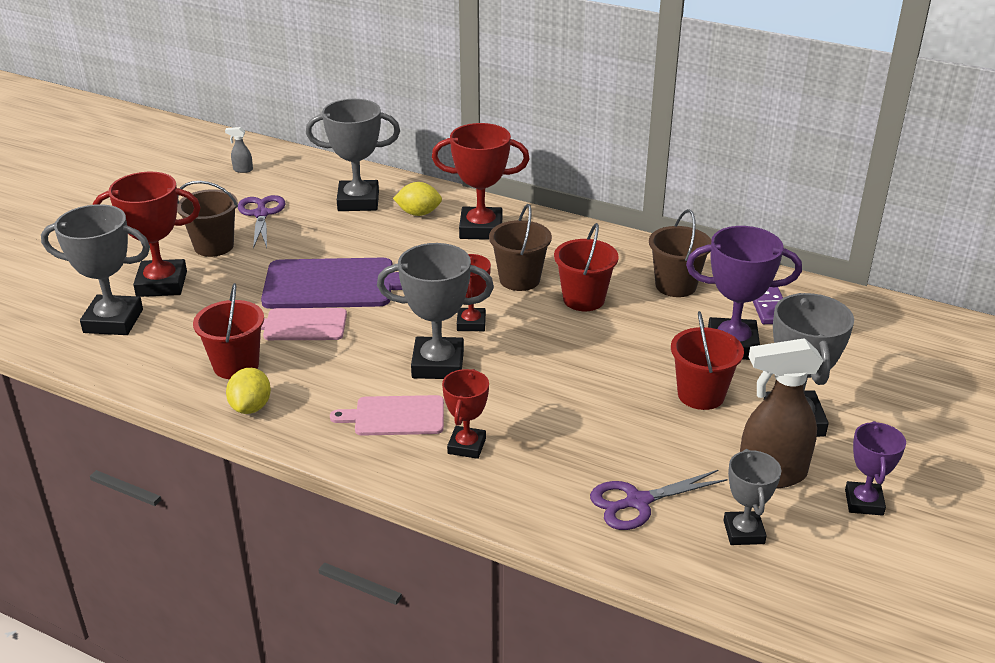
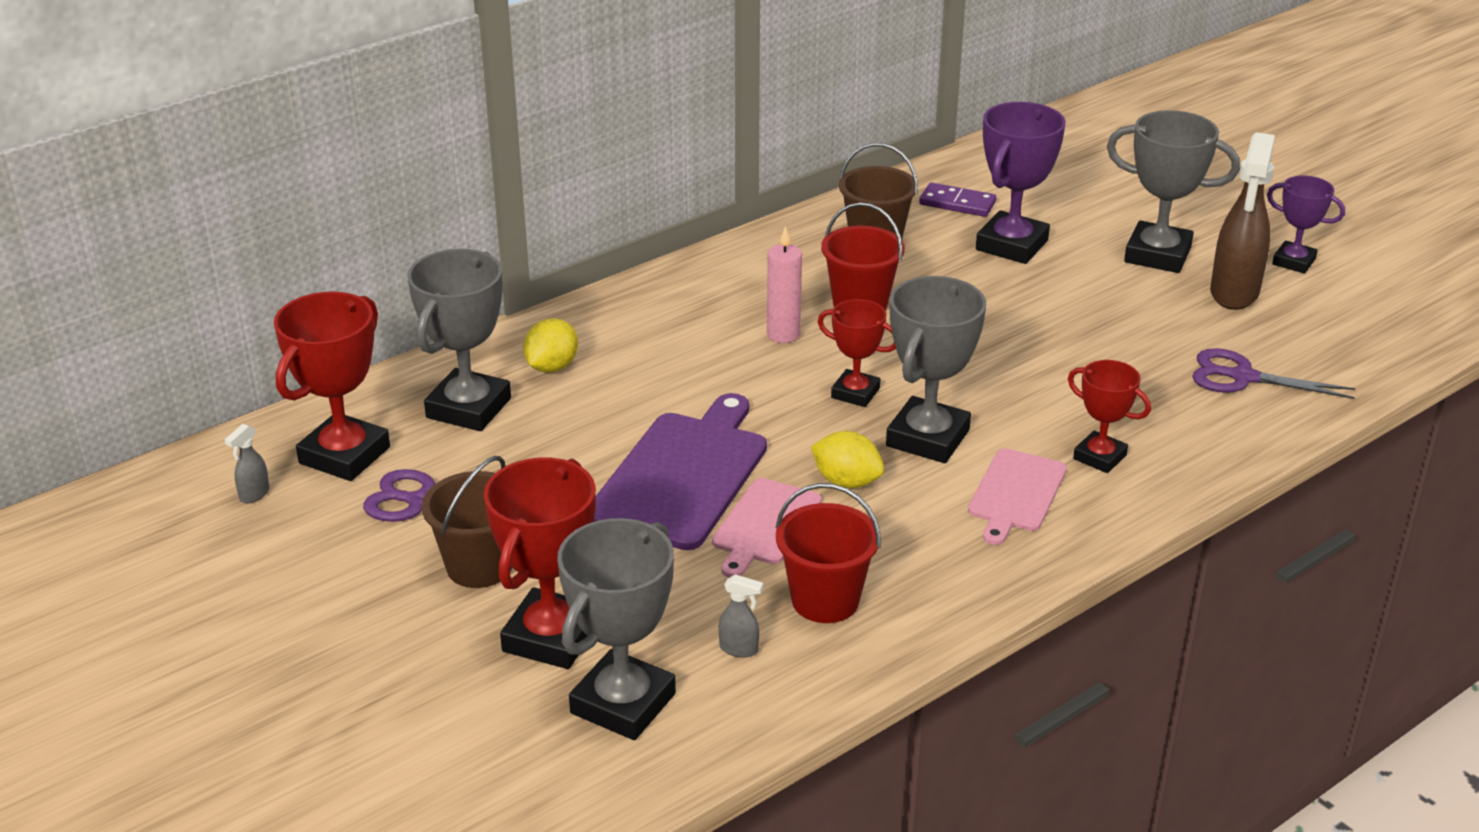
camera: 65 degrees left, 0 degrees up
yellow lemon [226,368,271,414] -> yellow lemon moved to [811,431,884,488]
red trophy [432,123,530,240] -> red trophy moved to [274,291,390,481]
brown bucket [489,204,552,291] -> pink candle [767,226,802,343]
purple scissors [590,470,728,530] -> purple scissors turned 105 degrees clockwise [1192,348,1355,399]
red bucket [671,311,744,410] -> none
grey trophy [723,449,781,545] -> none
none -> grey spray bottle [719,574,763,658]

